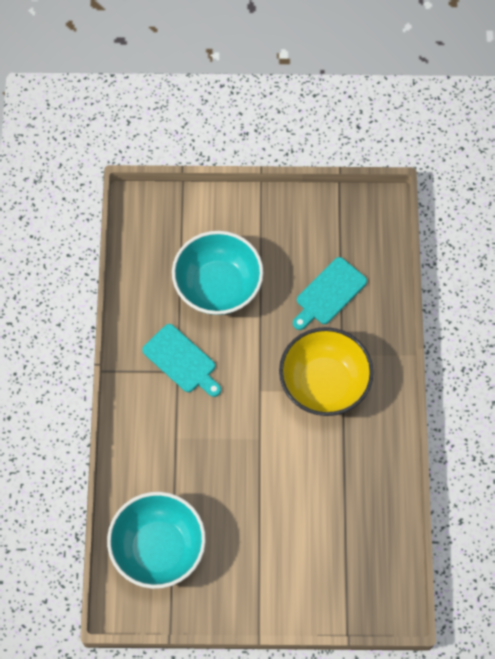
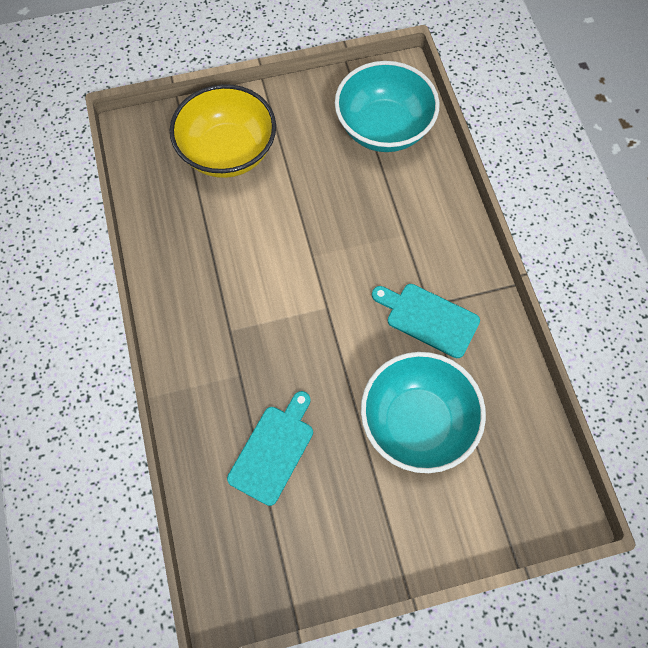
camera: 165 degrees right, 0 degrees up
yellow bowl [279,327,373,416] -> yellow bowl moved to [170,84,276,178]

